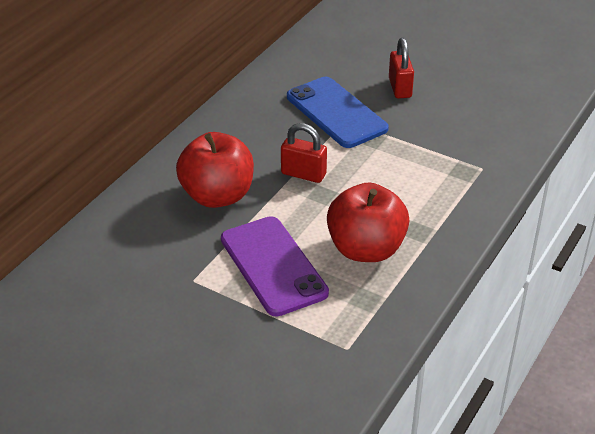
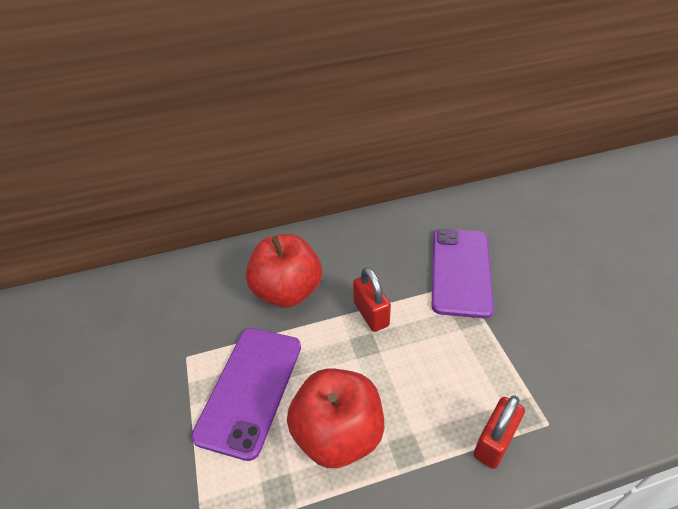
camera: 45 degrees right, 5 degrees up
blue phone [287,77,389,148] -> purple phone [432,229,494,318]
red padlock [389,38,414,98] -> red padlock moved to [474,396,525,469]

